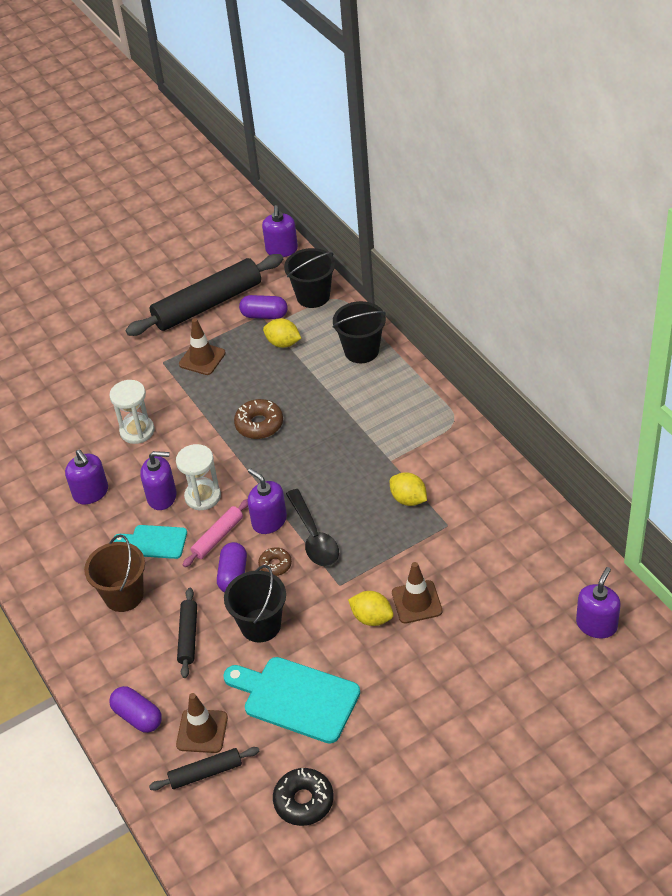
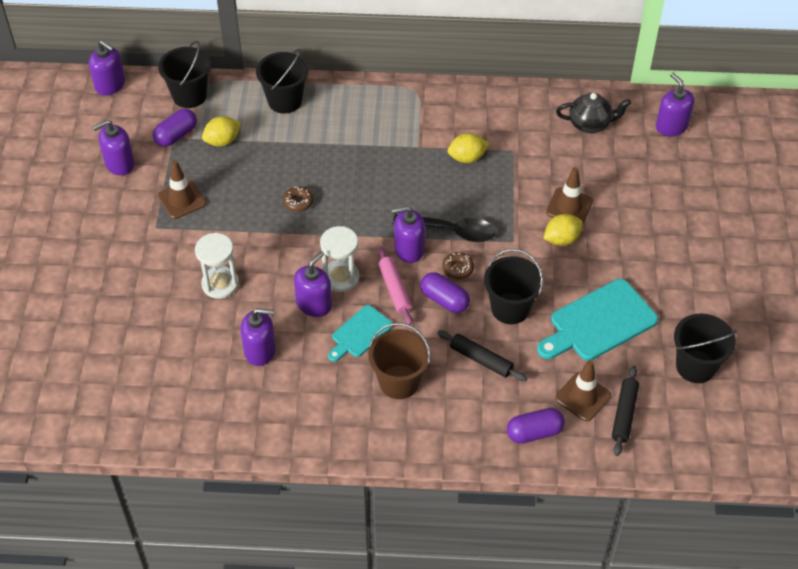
camera: 60 degrees left, 5 degrees up
black rolling pin [126,254,283,336] -> purple soap dispenser [93,120,135,175]
brown donut [234,399,283,439] -> brown donut [283,186,314,212], size x0.62
black donut [273,768,334,826] -> black bucket [674,314,737,383]
none -> black teapot [556,93,631,133]

